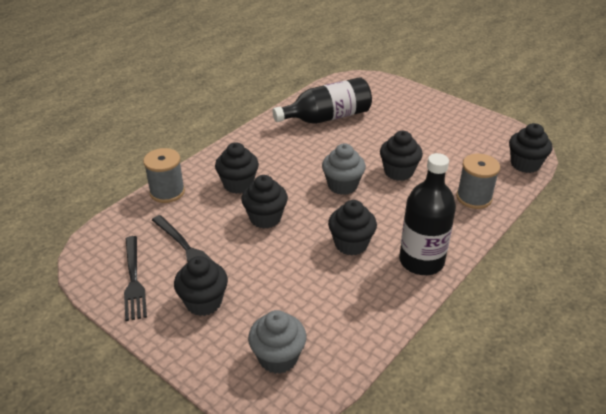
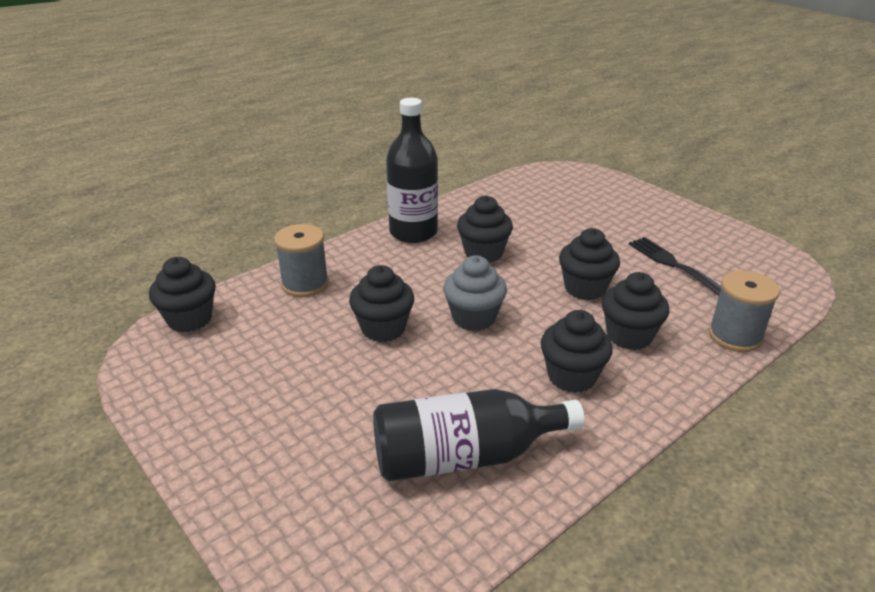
camera: 170 degrees left, 5 degrees down
black fork [124,236,147,321] -> none
black cupcake [174,256,228,316] -> black cupcake moved to [541,310,613,393]
grey cupcake [248,310,307,374] -> none

